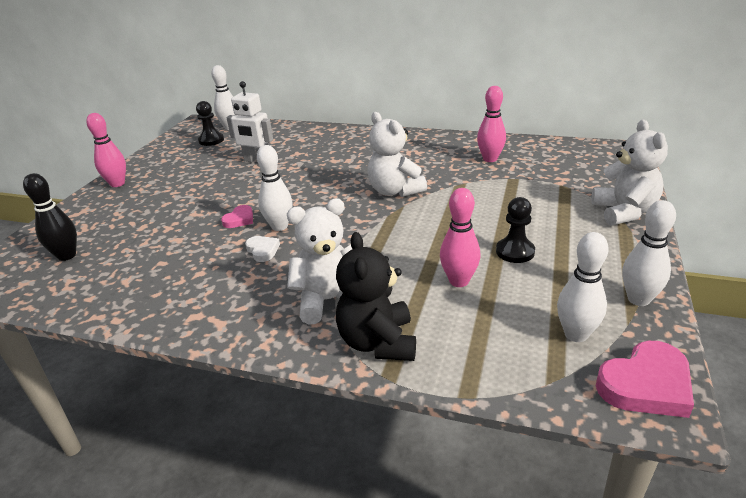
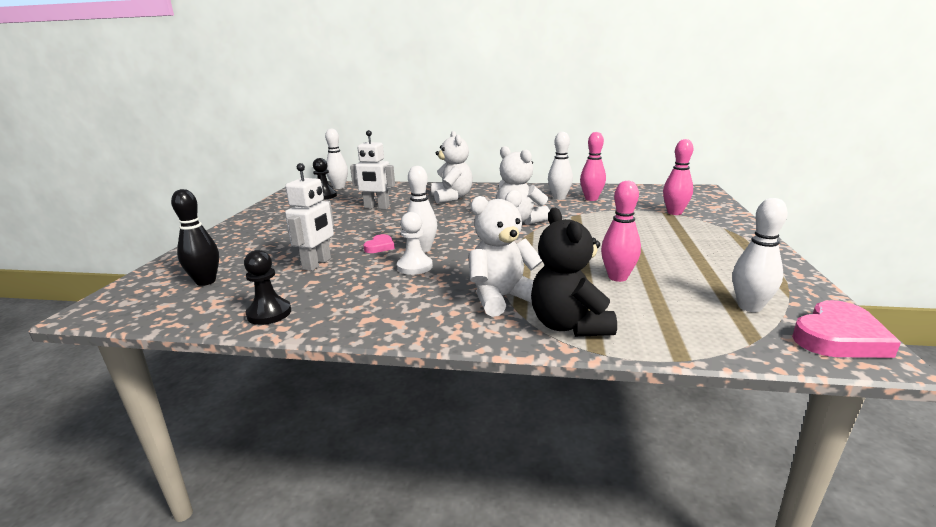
camera: 10 degrees left, 10 degrees down
pink bowling pin [86,113,126,187] -> pink bowling pin moved to [663,139,693,215]
white heart [245,236,280,262] -> white pawn [397,212,433,275]
black pawn [496,197,535,263] -> black pawn moved to [244,250,291,325]
white teddy bear [591,120,668,226] -> white teddy bear moved to [431,131,473,204]
white bowling pin [622,200,676,306] -> white bowling pin moved to [548,132,573,200]
none -> white robot [285,163,334,271]

